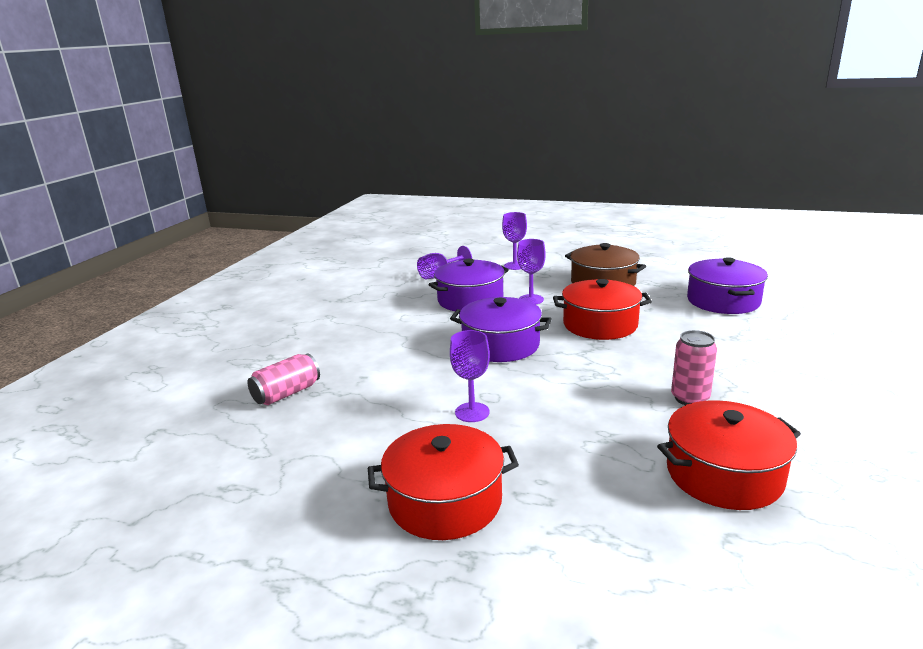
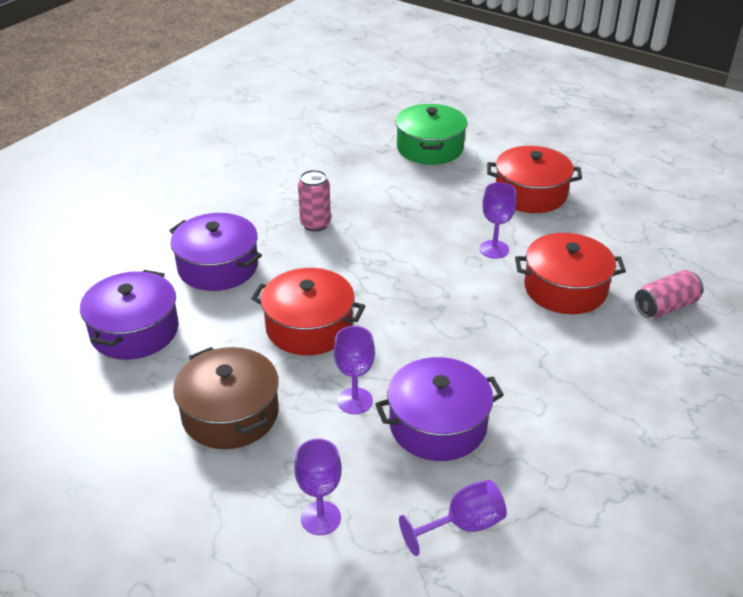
camera: 165 degrees left, 15 degrees up
purple pot [450,297,552,362] -> purple pot moved to [169,213,262,291]
red pot [657,400,801,510] -> red pot moved to [515,233,626,314]
none -> green pot [395,104,468,165]

